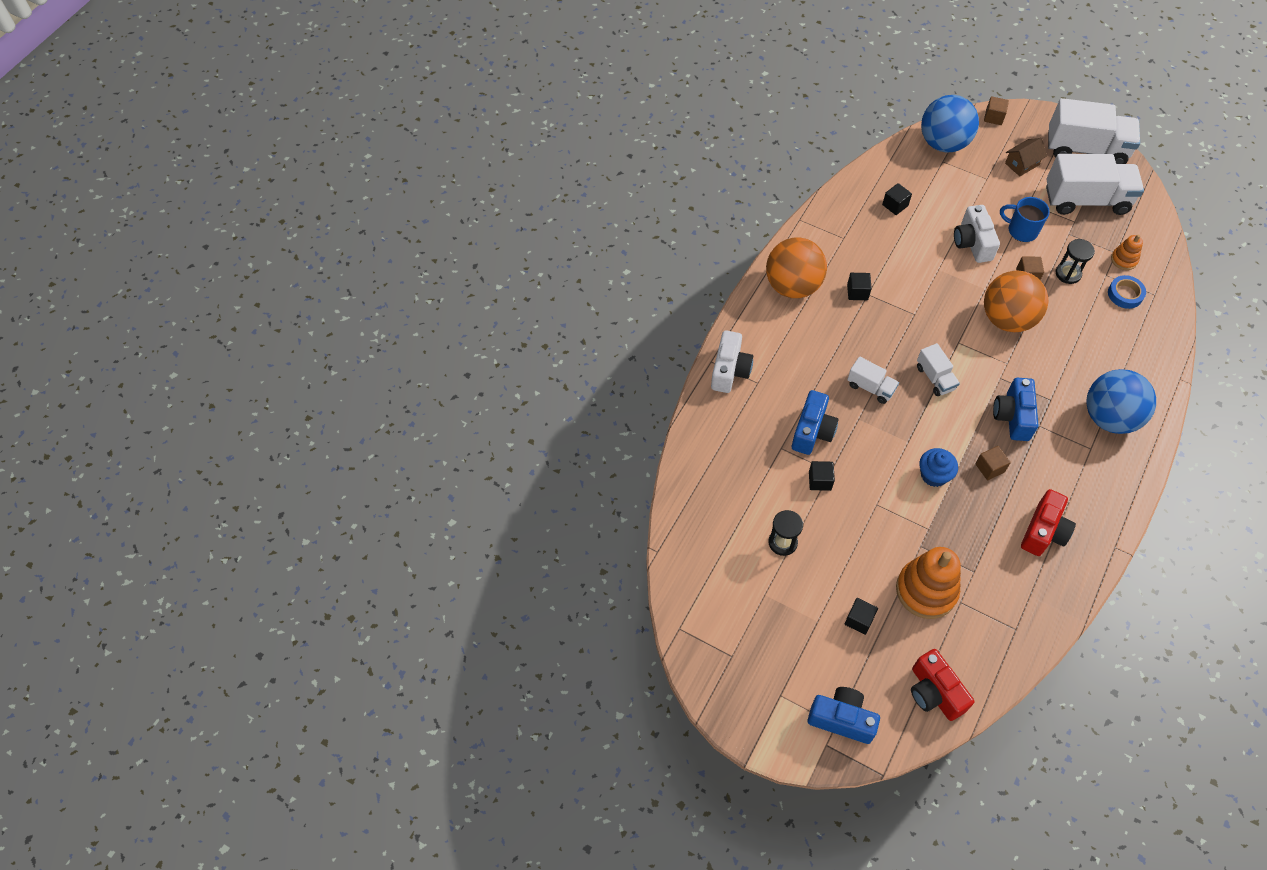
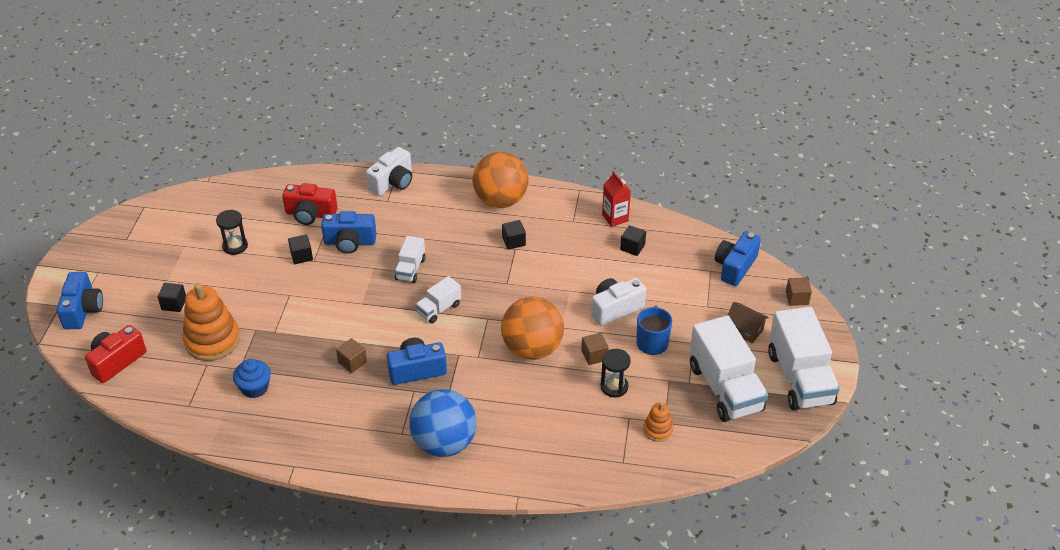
camera: 70 degrees right, 15 degrees down
white camera [711,330,753,393] -> white camera turned 45 degrees counterclockwise [366,147,412,196]
blue cupcake [920,448,958,487] -> blue cupcake moved to [233,359,271,398]
blue ball [921,95,979,153] -> blue camera [715,231,761,286]
red camera [1021,489,1076,556] -> red camera moved to [282,183,337,225]
blue tape [1108,275,1146,309] -> none
none -> red carton [602,171,631,227]

